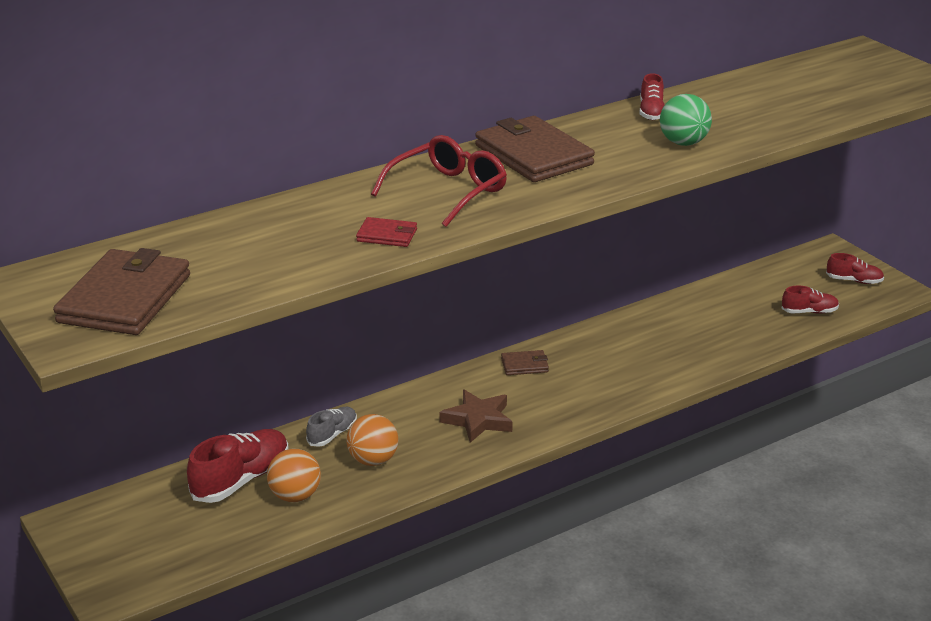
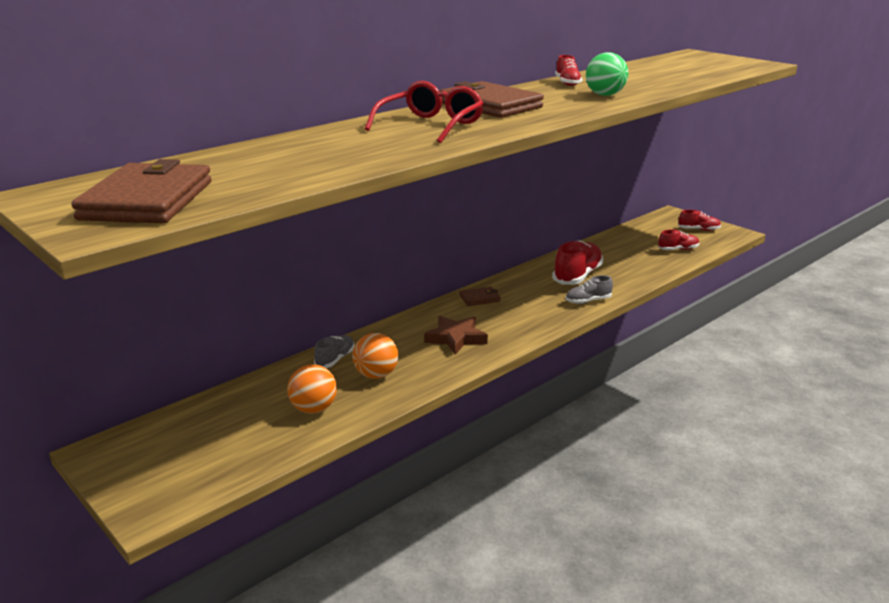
camera: 10 degrees left, 5 degrees down
red shoe [187,429,289,503] -> red shoe moved to [552,240,603,285]
red wallet [356,217,417,247] -> none
none -> grey shoe [566,275,613,304]

